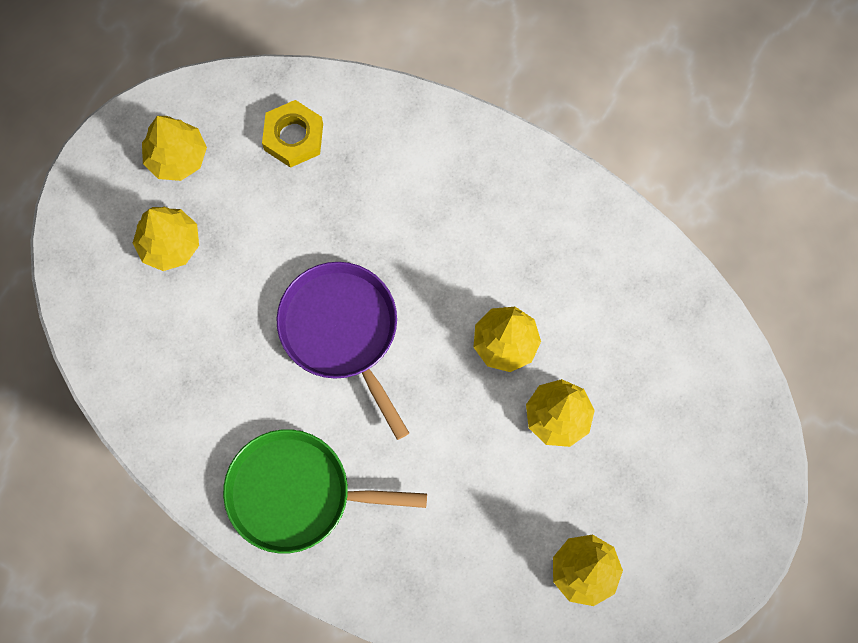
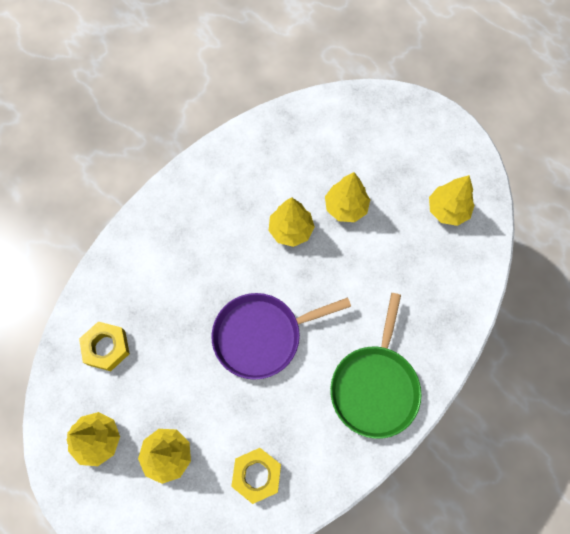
camera: 80 degrees left, 5 degrees down
none -> yellow nut [231,448,281,504]

